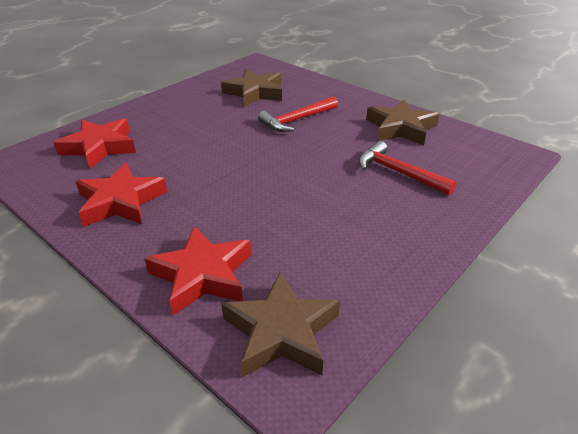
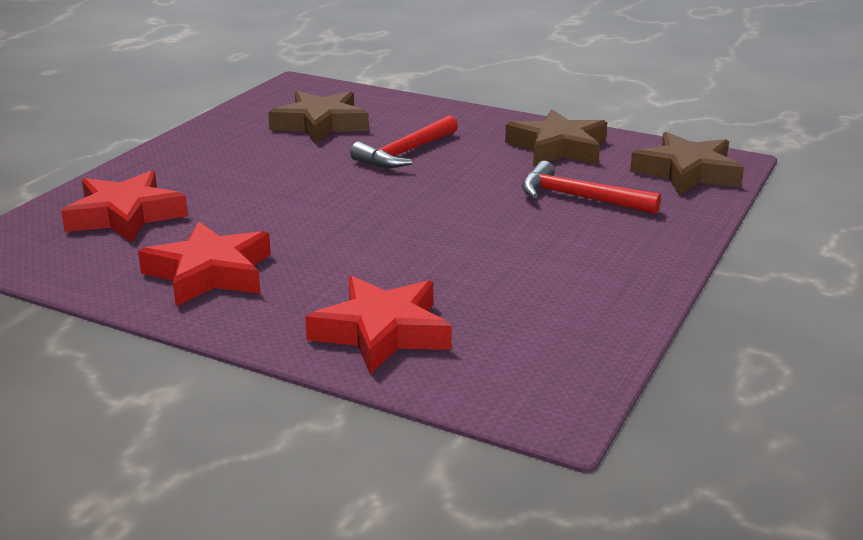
camera: 15 degrees left, 10 degrees down
brown star [221,272,340,378] -> brown star moved to [630,132,744,195]

